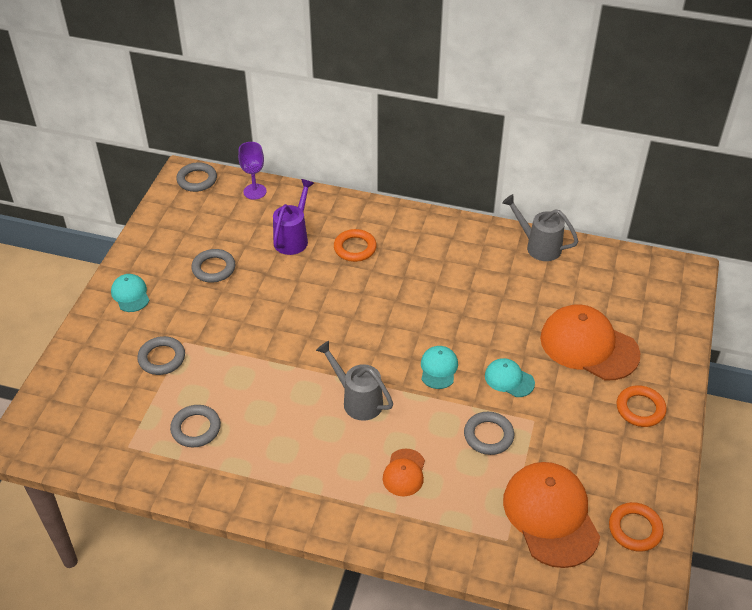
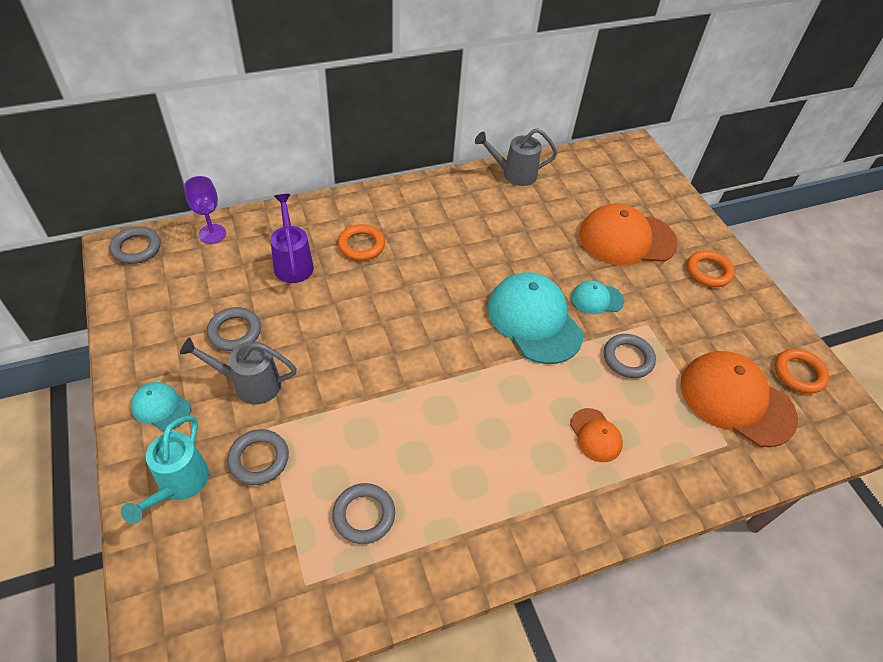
camera: 40 degrees left, 5 degrees up
grey watering can [316,341,393,421] -> grey watering can moved to [180,337,297,404]
turquoise cap [421,346,458,389] -> turquoise cap [488,272,583,364], size x2.02
none -> turquoise watering can [121,415,209,524]

